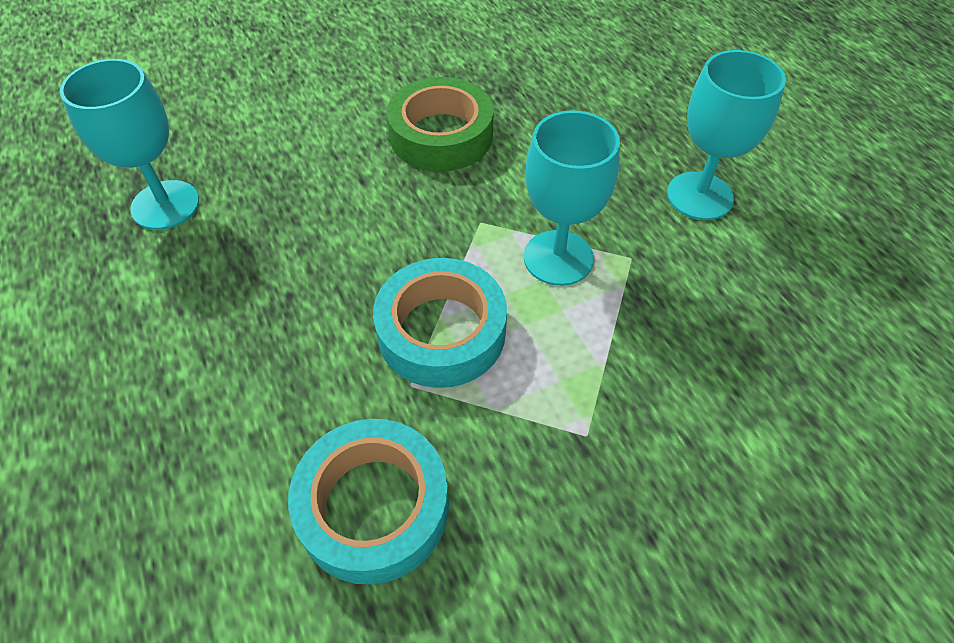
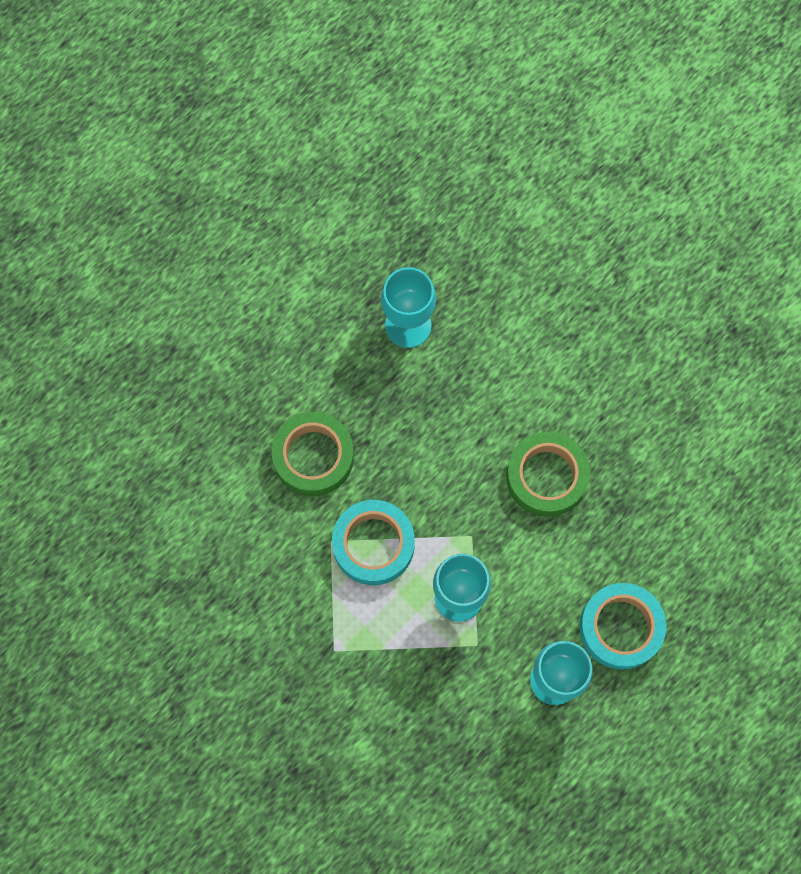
camera: 70 degrees right, 20 degrees up
turquoise tape [288,419,449,585] -> turquoise tape moved to [580,583,666,670]
none -> green tape [272,412,354,496]

